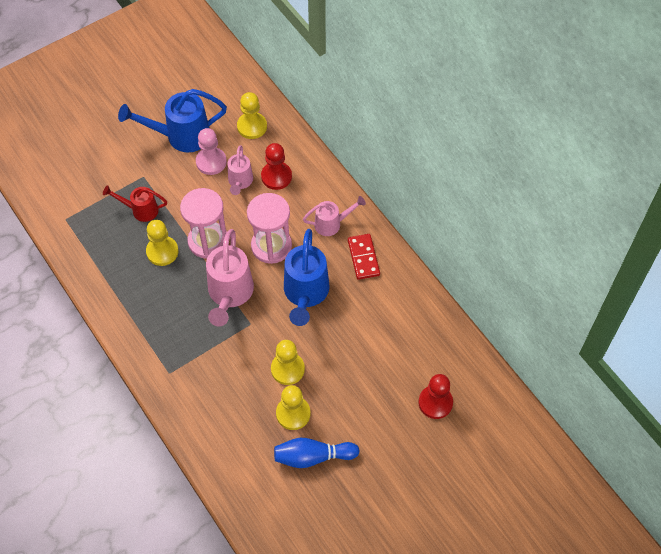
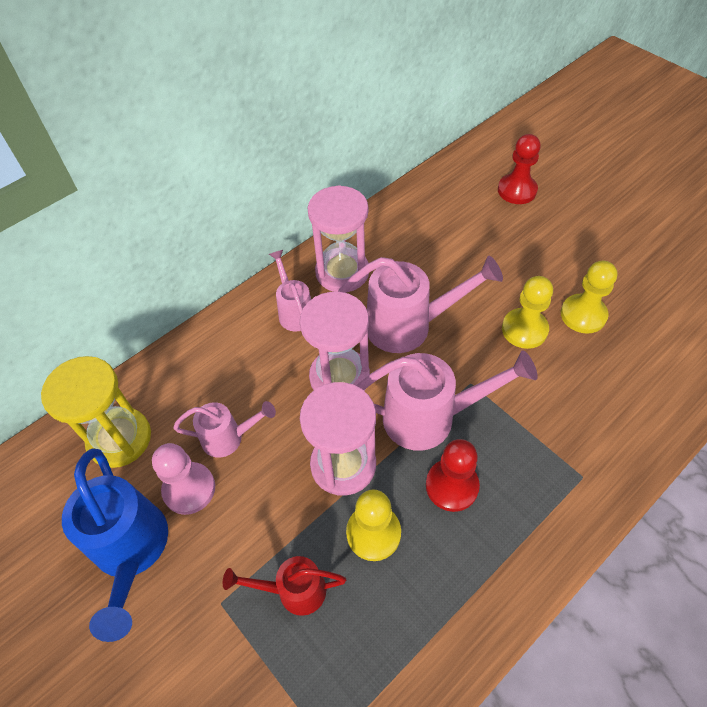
camera: 95 degrees left, 5 degrees down
red watering can [103,185,167,222] -> red watering can turned 90 degrees clockwise [223,556,346,616]
yellow pawn [237,92,267,139] -> yellow hourglass [41,356,151,468]
red pawn [261,143,292,190] -> red pawn moved to [426,439,480,512]
blue bowling pin [274,438,360,468] -> none
blue watering can [284,229,329,326] -> pink watering can [338,256,503,353]
red domino [348,234,380,280] -> pink hourglass [308,185,369,292]

